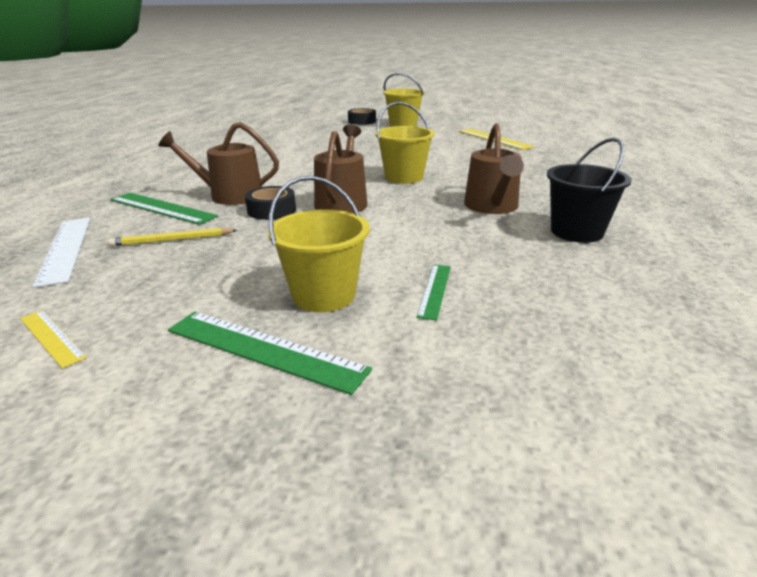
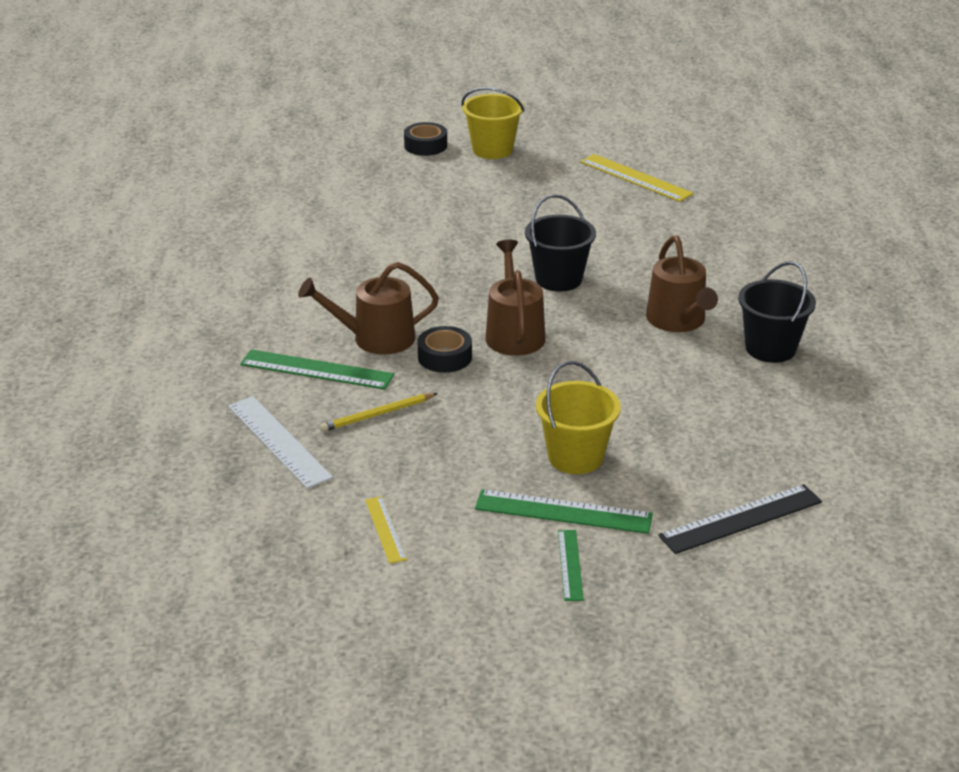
camera: 15 degrees left, 5 degrees up
yellow ruler [20,310,87,369] -> yellow ruler turned 45 degrees clockwise [365,496,407,564]
yellow bucket [375,102,435,184] -> black bucket [525,194,596,292]
green ruler [416,265,451,320] -> green ruler moved to [558,530,584,601]
none -> black ruler [658,484,822,554]

